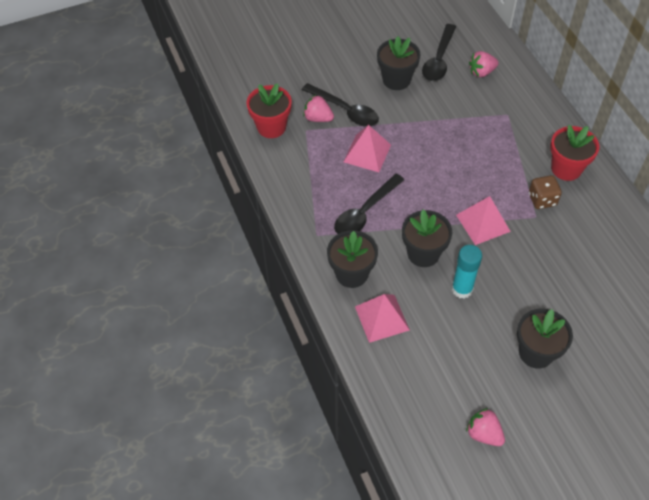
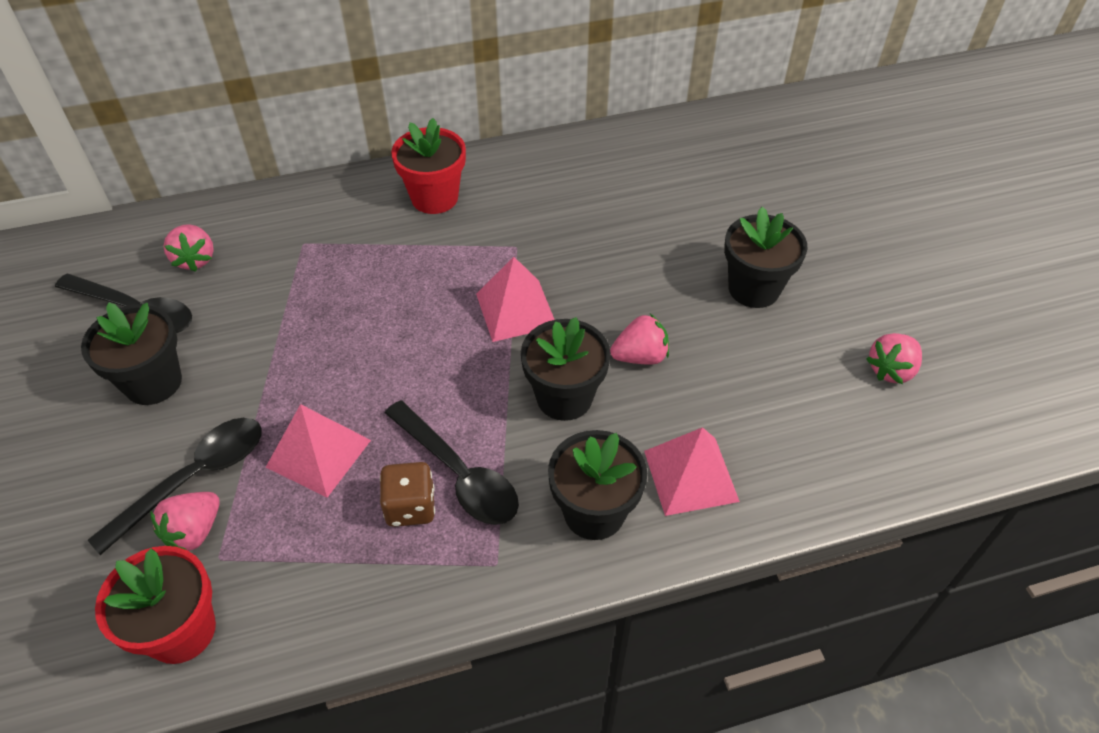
camera: 85 degrees left, 5 degrees down
turquoise glue stick [452,245,482,299] -> pink strawberry [610,314,669,365]
brown dice [529,175,562,209] -> brown dice moved to [380,462,435,527]

